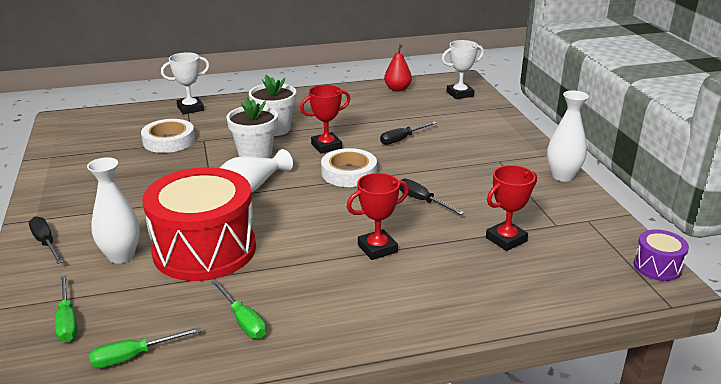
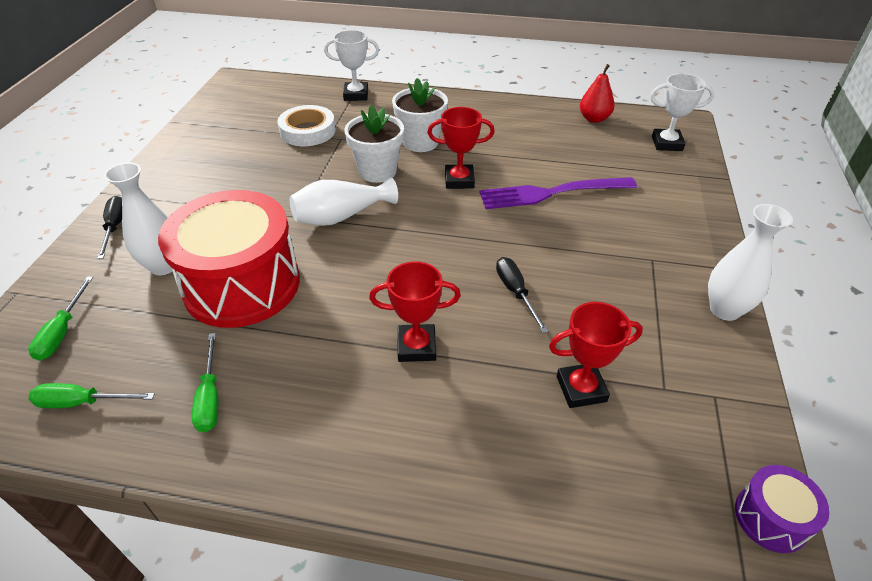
camera: 25 degrees right, 15 degrees up
white tape [321,148,377,187] -> none
black screwdriver [380,121,437,145] -> purple fork [479,177,637,209]

